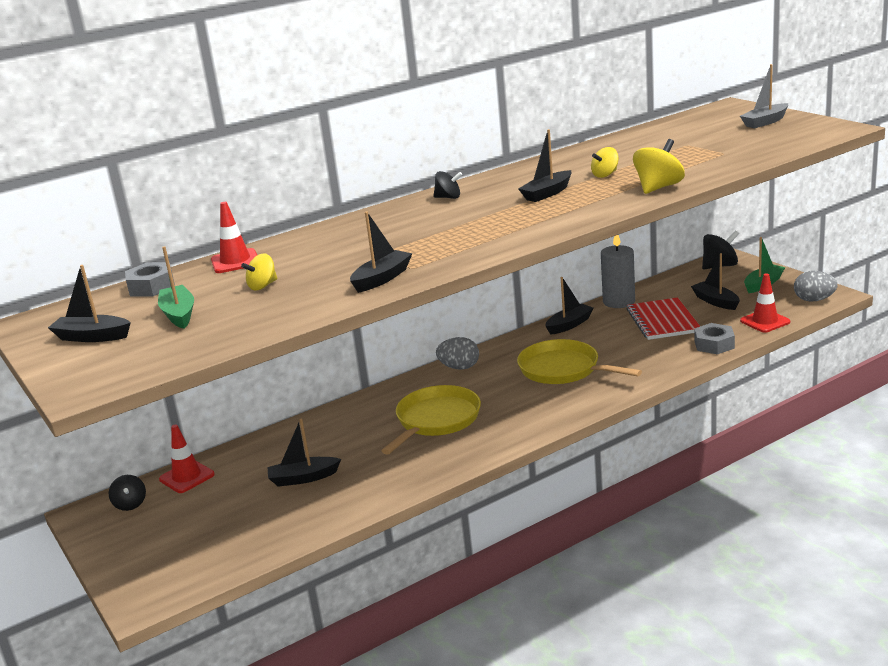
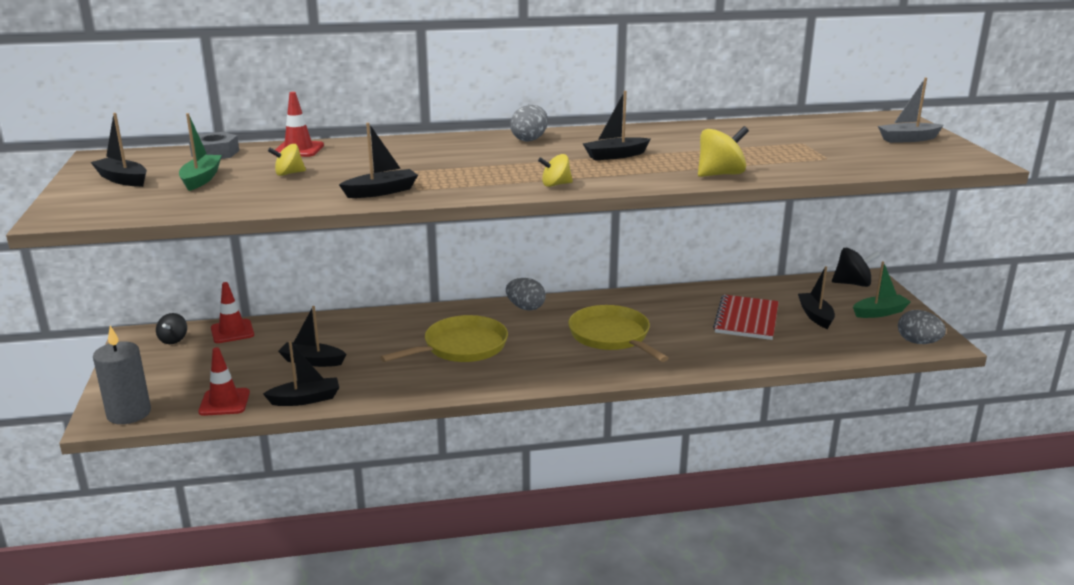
camera: 20 degrees right, 0 degrees up
black spinning top [434,171,462,199] -> grey egg [510,105,548,141]
black boat [546,277,594,335] -> black boat moved to [263,341,339,406]
yellow spinning top [591,147,619,178] -> yellow spinning top moved to [538,154,573,187]
grey candle [601,235,635,308] -> grey candle moved to [93,326,151,424]
grey nut [694,323,735,355] -> none
red traffic cone [740,273,790,333] -> red traffic cone moved to [198,347,250,416]

